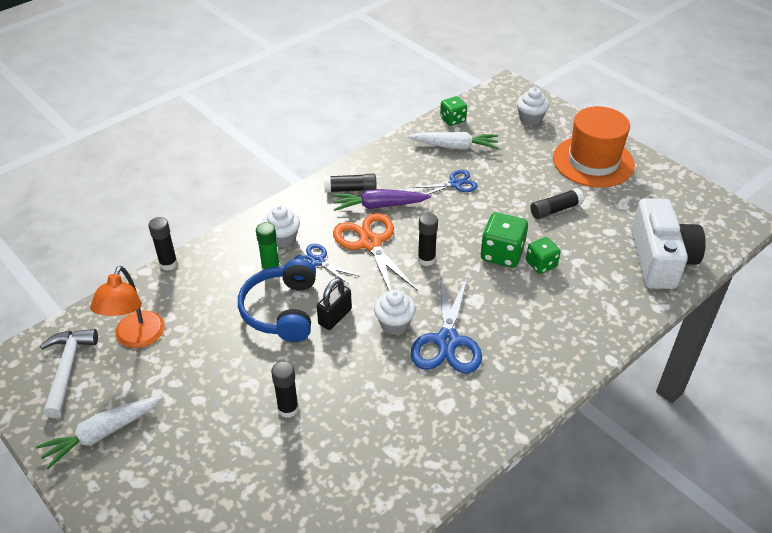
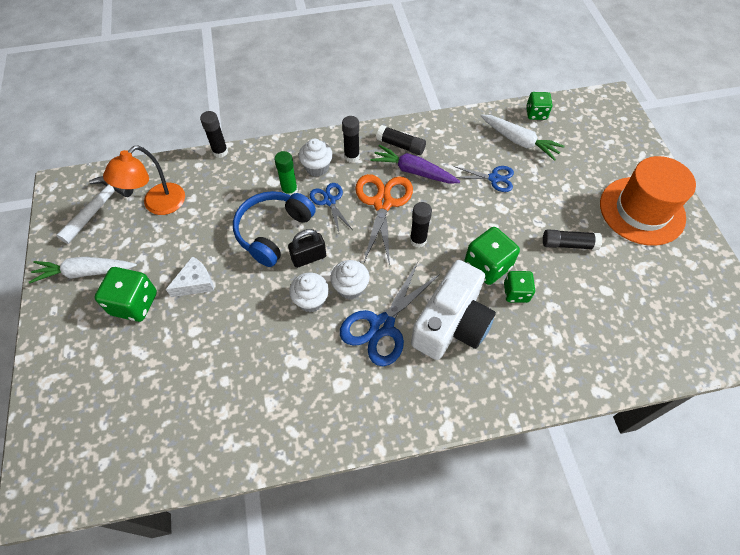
camera: 30 degrees right, 15 degrees up
black glue stick [271,361,299,418] -> black glue stick moved to [342,116,360,163]
white cupcake [517,87,549,126] -> white cupcake moved to [289,273,329,312]
white camera [631,198,706,289] -> white camera moved to [411,260,496,360]
none -> green dice [94,267,157,322]
none -> white cheese [166,256,214,297]

